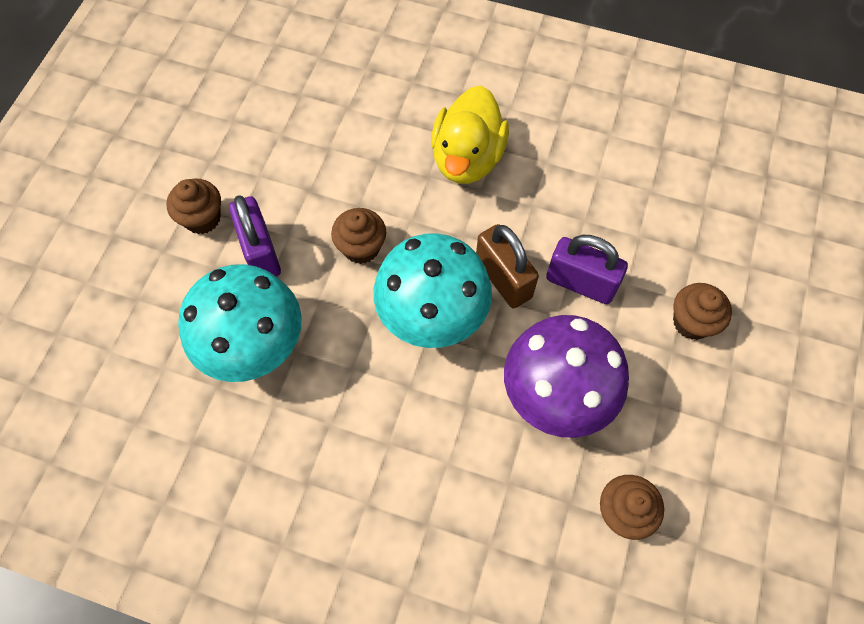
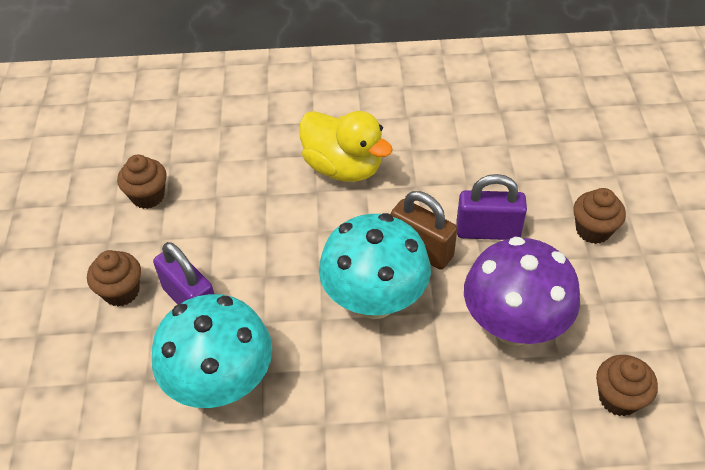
camera: 20 degrees left, 15 degrees down
brown cupcake [331,208,386,264] -> brown cupcake moved to [117,155,167,209]
yellow duck [431,86,509,184] -> yellow duck turned 45 degrees counterclockwise [299,111,393,182]

